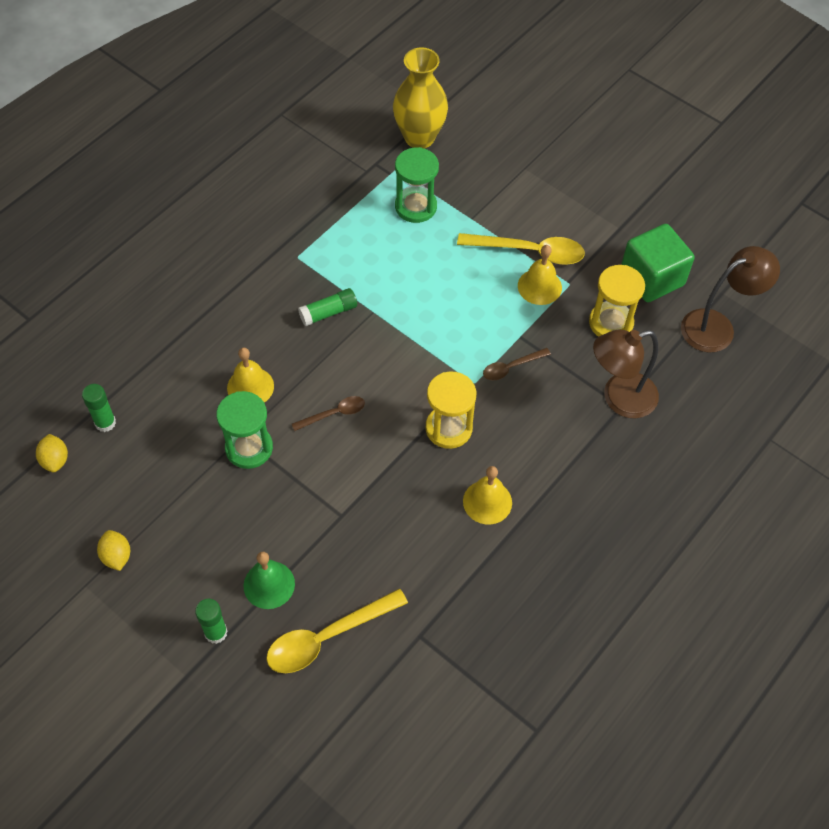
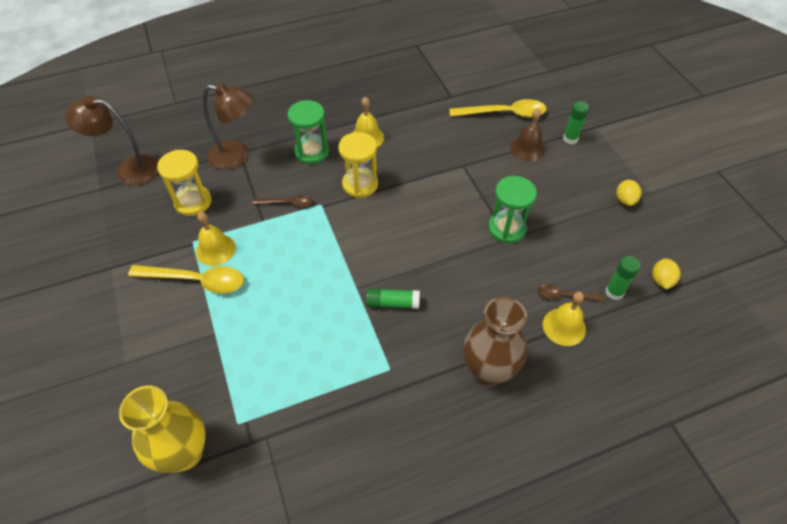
camera: 150 degrees left, 5 degrees down
yellow bell [227,347,274,403] -> yellow bell moved to [543,292,586,346]
green bell [243,552,295,609] -> brown bell [510,108,545,162]
brown spoon [292,396,365,431] -> brown spoon moved to [537,284,605,302]
green hourglass [395,147,439,223] -> green hourglass moved to [287,100,329,164]
yellow spoon [457,233,585,265] -> yellow spoon turned 150 degrees clockwise [128,265,244,293]
green cube [621,224,695,302] -> none
none -> brown vase [464,297,527,387]

